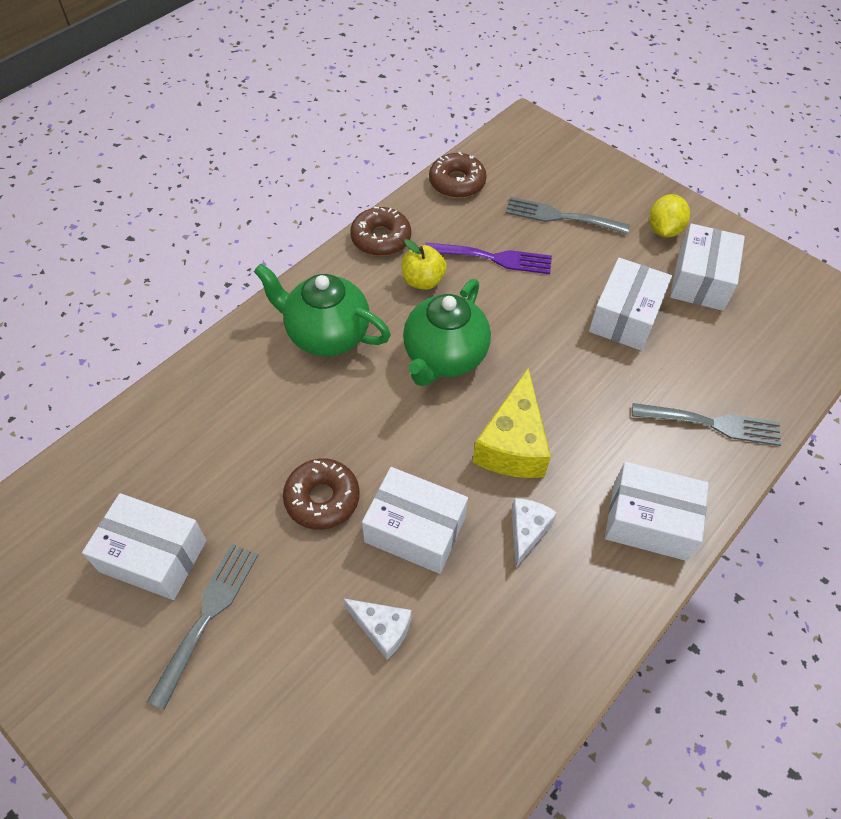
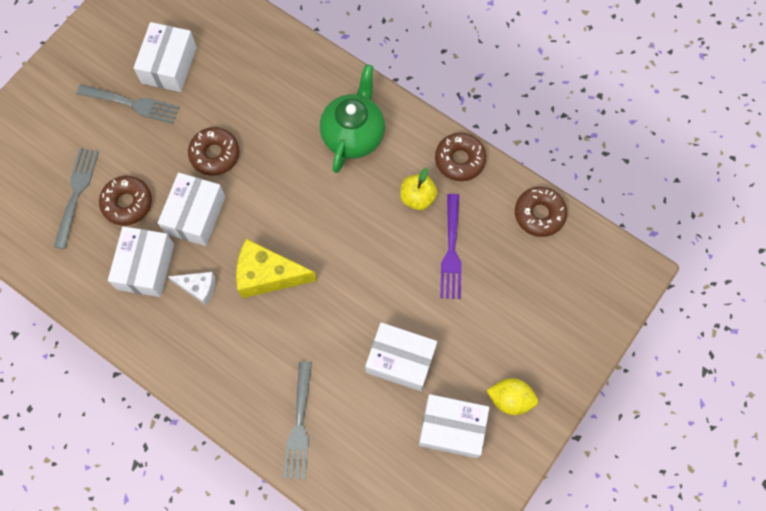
camera: 85 degrees right, 15 degrees up
white cheese [343,598,411,660] -> brown donut [99,176,152,226]
green teapot [403,279,491,386] -> none
grey fork [505,197,630,234] -> grey fork moved to [54,148,99,249]
white box [605,462,708,561] -> white box moved to [108,226,174,297]

